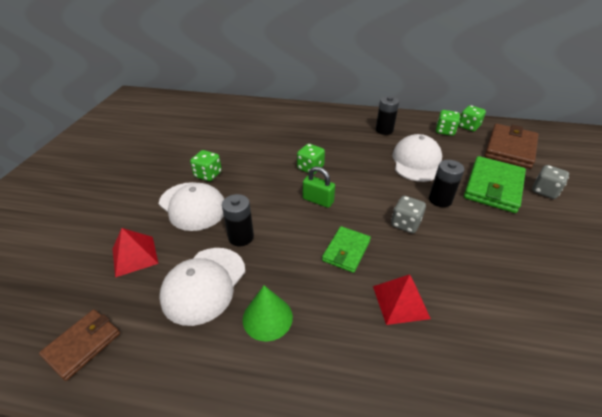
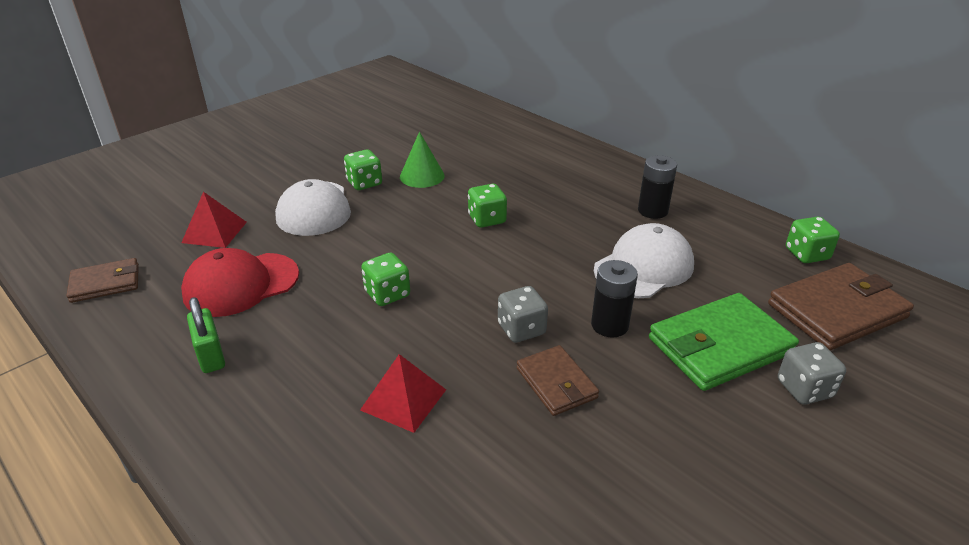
camera: 35 degrees right, 5 degrees down
white cap [159,248,245,326] -> red cap [181,248,299,317]
black battery [222,194,254,246] -> none
green cone [243,285,293,341] -> green cone moved to [400,132,445,188]
green padlock [303,166,335,208] -> green padlock moved to [187,297,225,373]
green wallet [322,226,371,273] -> none
green dice [436,110,460,136] -> green dice moved to [361,253,410,306]
none -> brown wallet [517,345,599,416]

